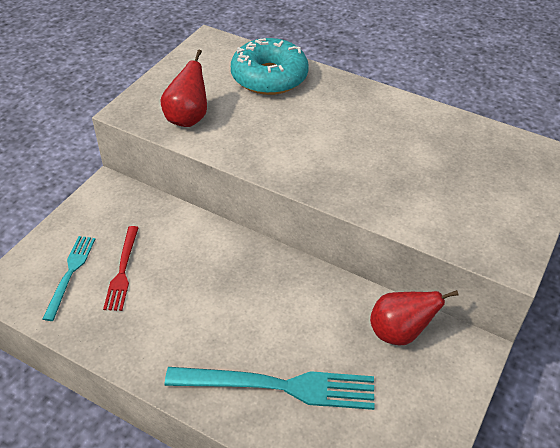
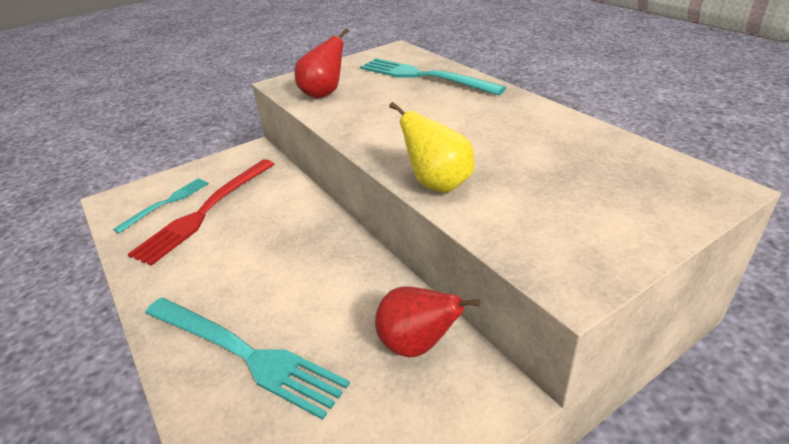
camera: 30 degrees right, 10 degrees down
red fork [103,226,139,311] -> red fork [128,159,274,266], size x1.72
turquoise donut [231,38,309,95] -> turquoise fork [360,58,506,95]
none -> yellow pear [389,102,474,193]

